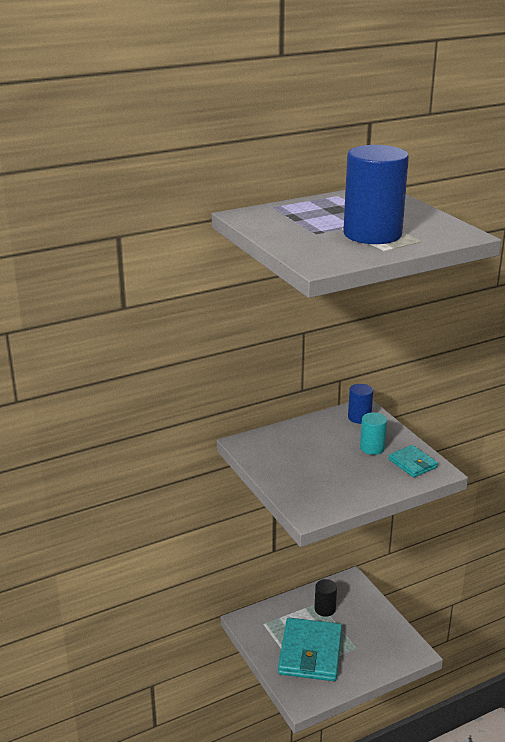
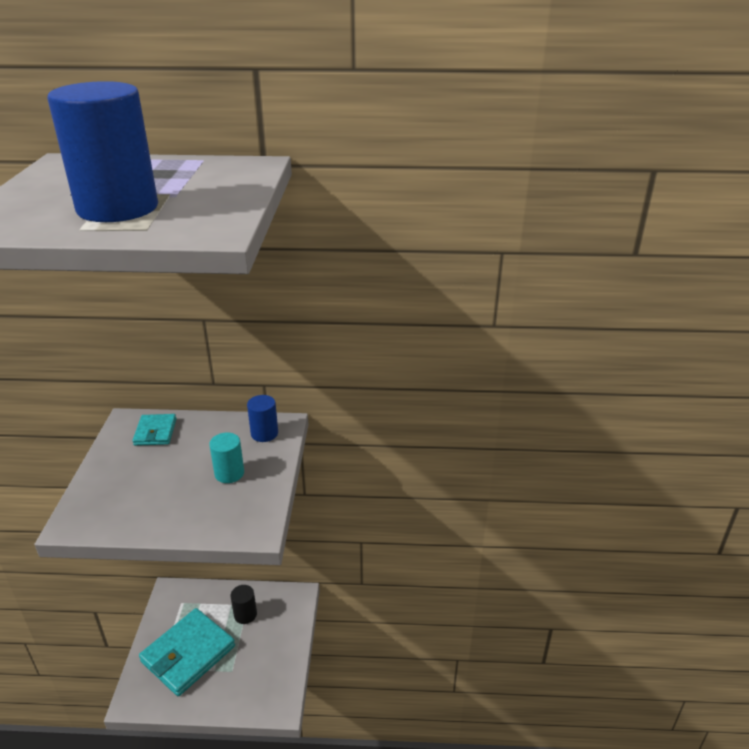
camera: 30 degrees right, 5 degrees up
turquoise wallet [388,445,438,477] -> turquoise wallet moved to [133,414,176,446]

